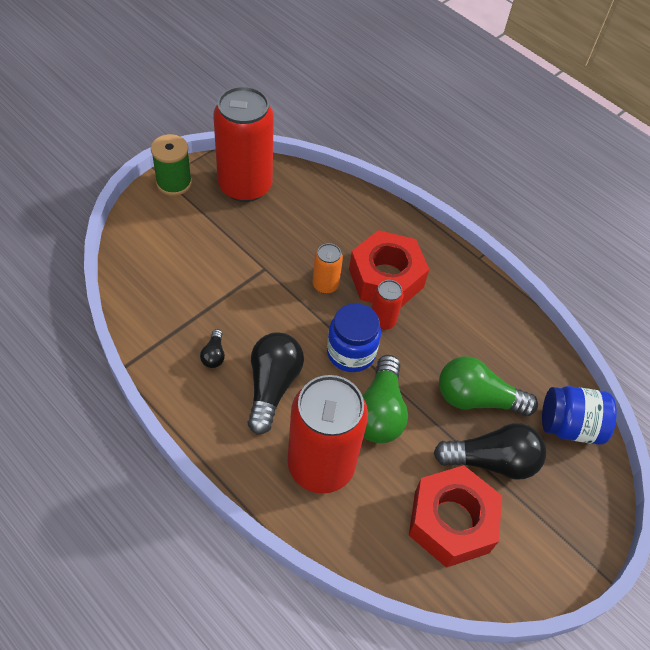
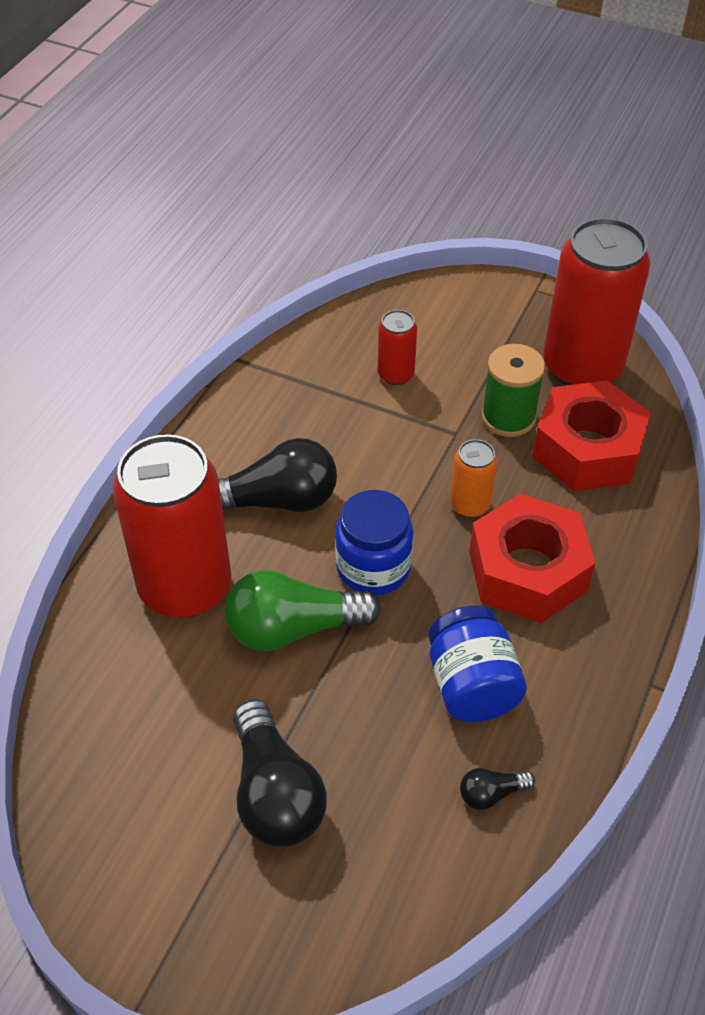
camera: 75 degrees right, 5 degrees down
green spool [151,134,192,196] -> green spool moved to [482,344,545,437]
black light bulb [200,329,225,368] -> black light bulb moved to [460,768,535,810]
red can [371,280,404,330] -> red can moved to [378,310,417,385]
red nut [409,465,502,568] -> red nut moved to [532,380,651,491]
green light bulb [439,356,538,416] -> none
blue jar [542,386,617,445] -> blue jar moved to [428,605,527,722]

